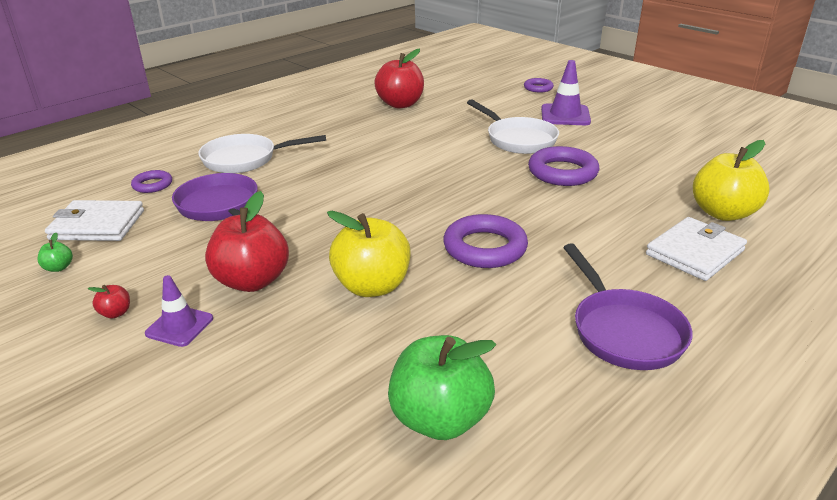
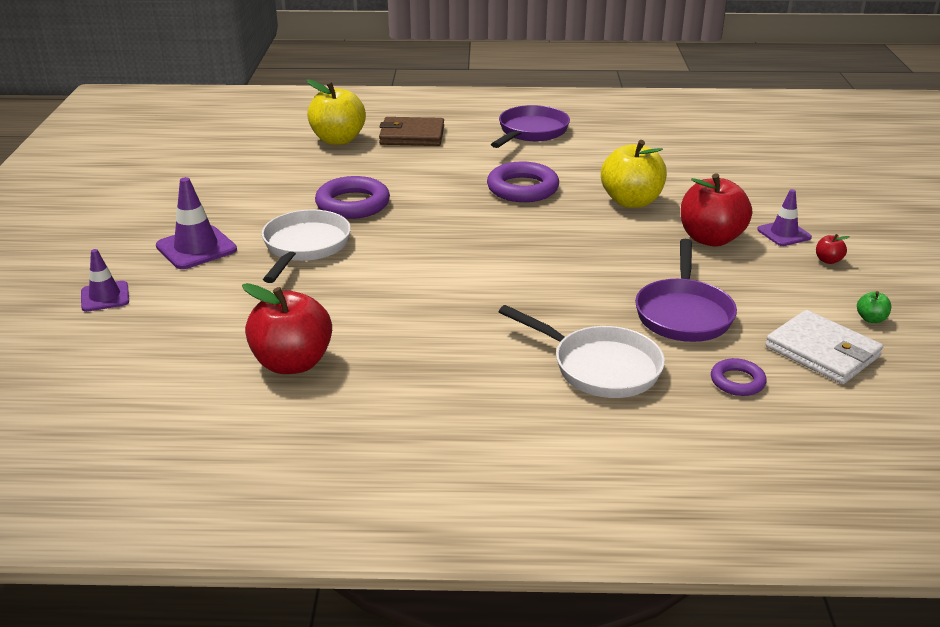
camera: 135 degrees left, 0 degrees up
green apple [388,335,496,440] -> none
purple ring [524,78,554,93] -> purple traffic cone [81,249,129,312]
white wallet [646,217,747,281] -> brown wallet [379,117,444,146]

